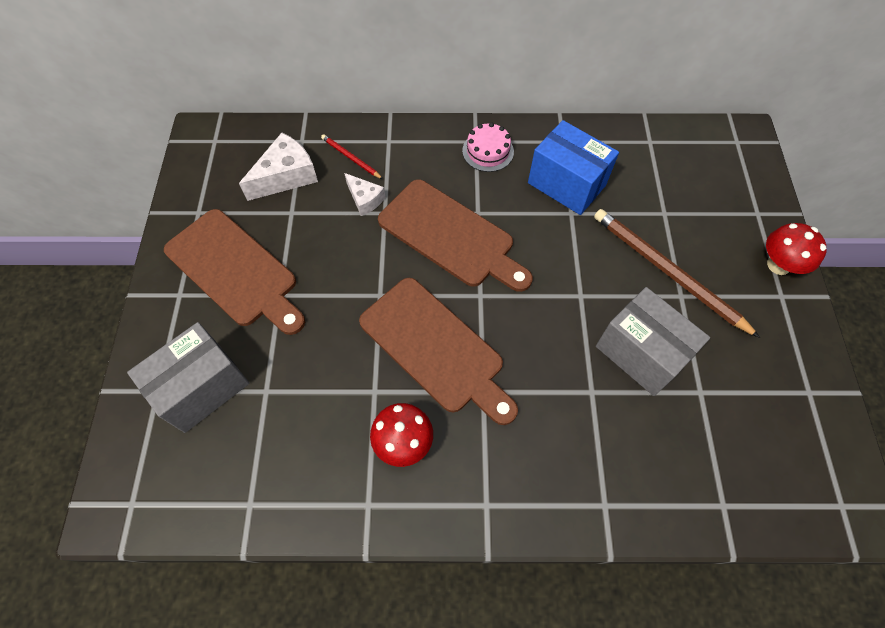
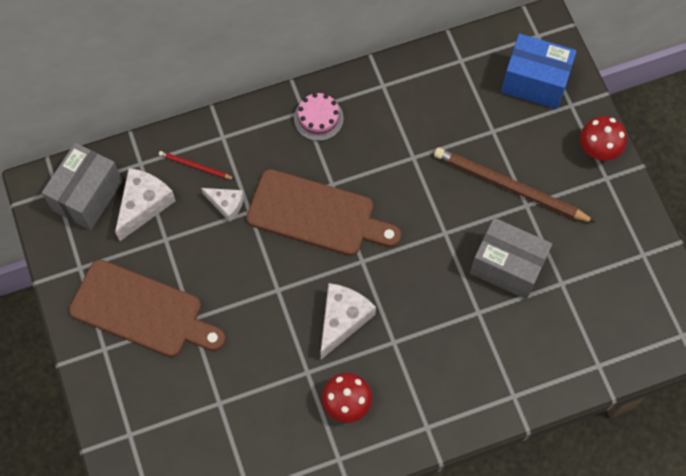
camera: 20 degrees left, 5 degrees up
grey box [127,322,249,433] -> grey box moved to [42,143,122,230]
brown cutting board [359,278,518,425] -> white cheese [320,283,376,359]
blue box [528,120,619,215] -> blue box moved to [501,34,577,109]

